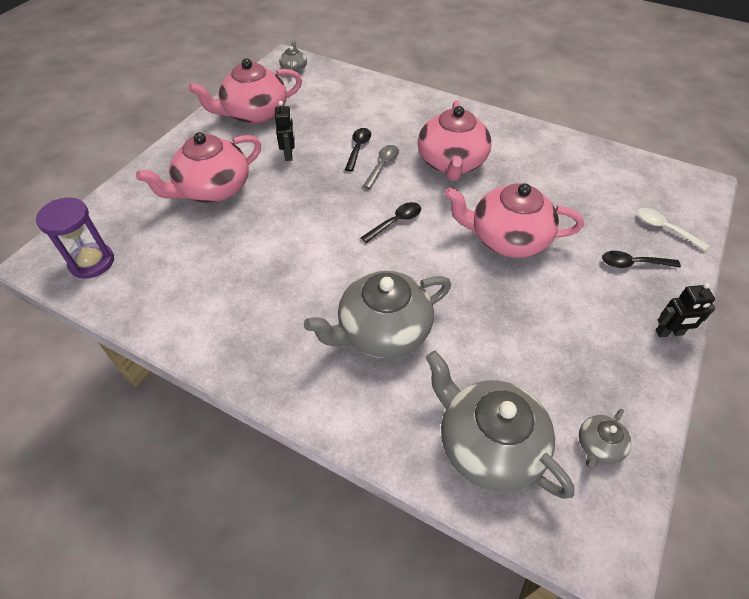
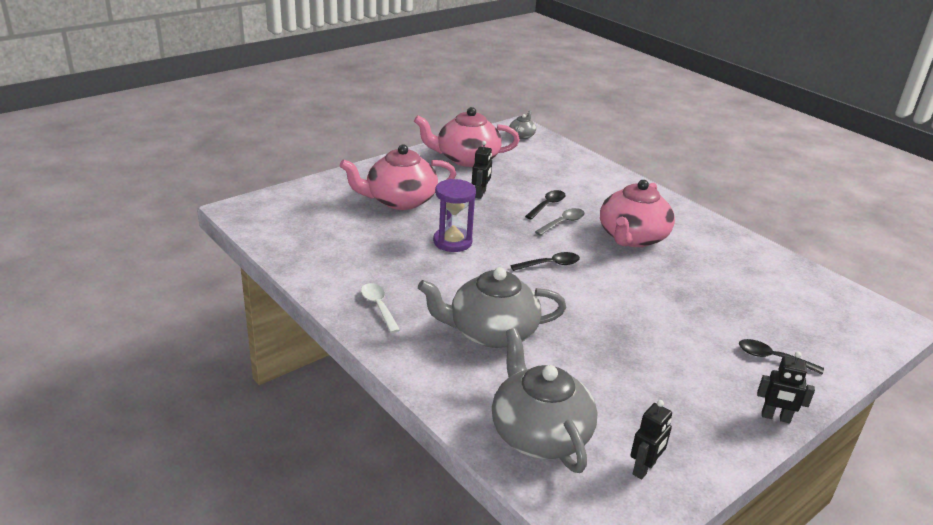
camera: 20 degrees right, 20 degrees down
purple hourglass [36,198,114,279] -> purple hourglass moved to [433,179,476,252]
pink teapot [444,183,584,258] -> none
grey teapot [579,409,631,468] -> black robot [630,400,672,480]
white spoon [638,208,709,251] -> white spoon moved to [361,283,400,333]

